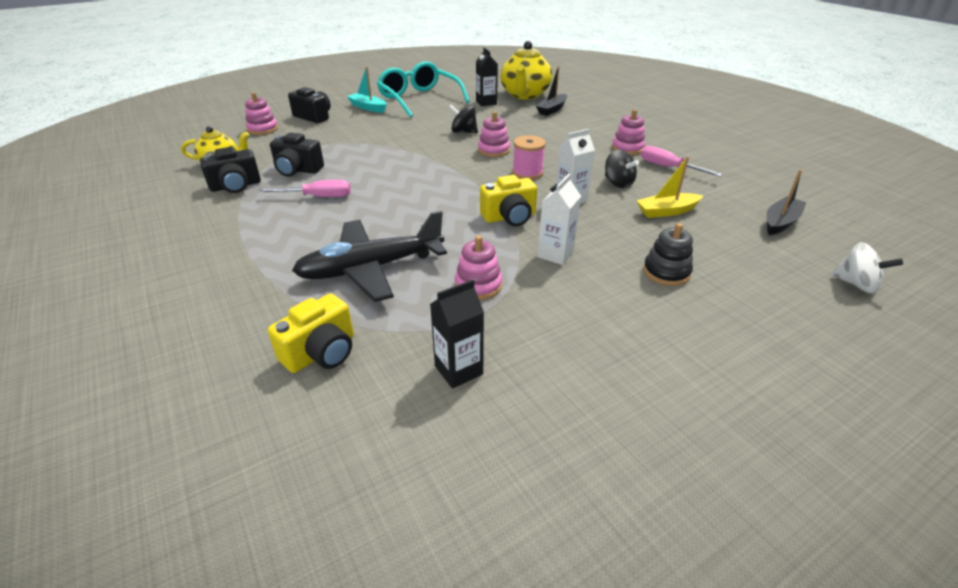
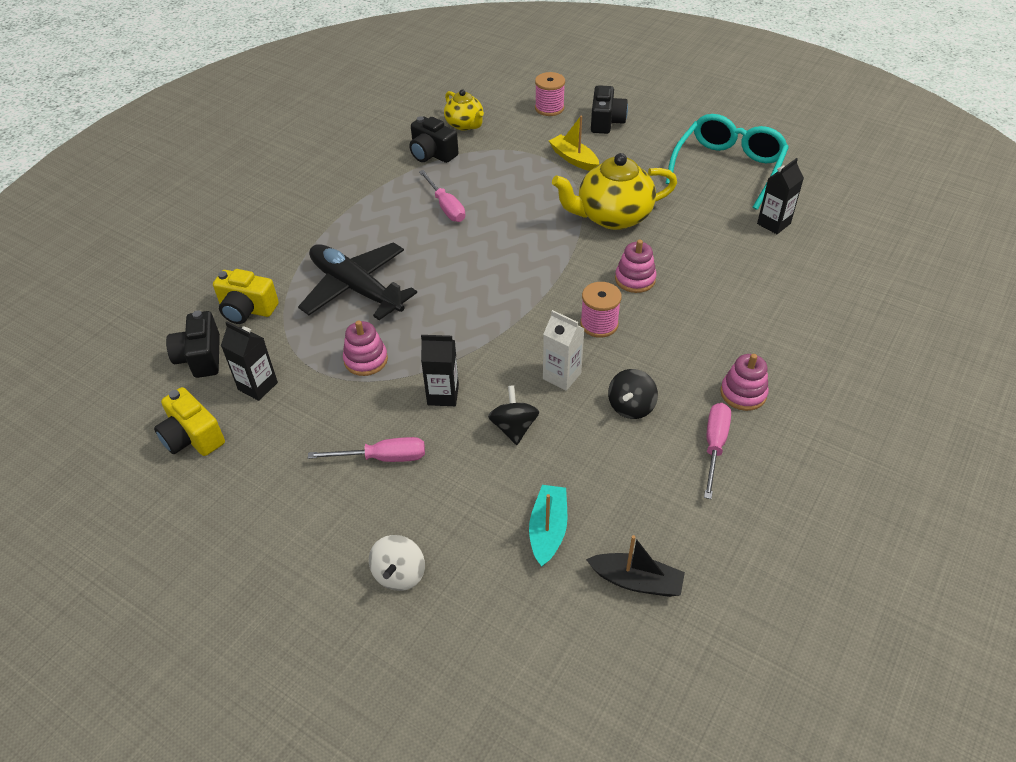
camera: 65 degrees right, 10 degrees up
pink stacking toy [245,92,278,135] -> pink spool [535,72,565,116]
black camera [270,133,324,177] -> black camera moved to [166,310,220,378]
turquoise boat [347,67,387,112] -> turquoise boat moved to [529,485,567,567]
black spinning top [448,105,478,133] -> black spinning top moved to [488,385,539,445]
yellow camera [480,175,537,226] -> yellow camera moved to [154,387,225,456]
yellow teapot [500,41,552,99] -> yellow teapot moved to [552,153,677,230]
black boat [536,66,567,116] -> none
white carton [538,174,581,265] -> black carton [421,335,459,406]
yellow boat [636,156,704,218] -> yellow boat moved to [549,116,599,171]
black stacking toy [643,223,693,286] -> none
white spinning top [831,242,903,293] -> white spinning top moved to [369,535,425,591]
none -> pink screwdriver [308,437,425,462]

